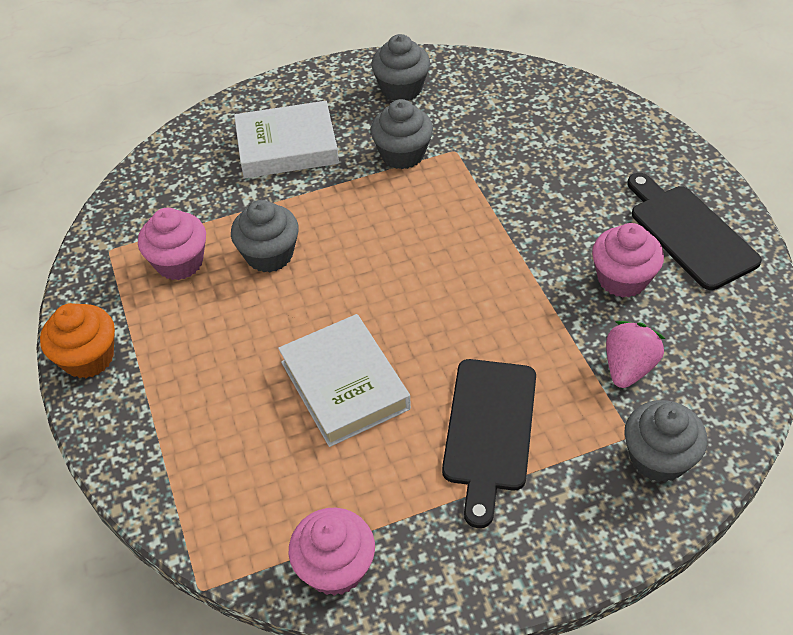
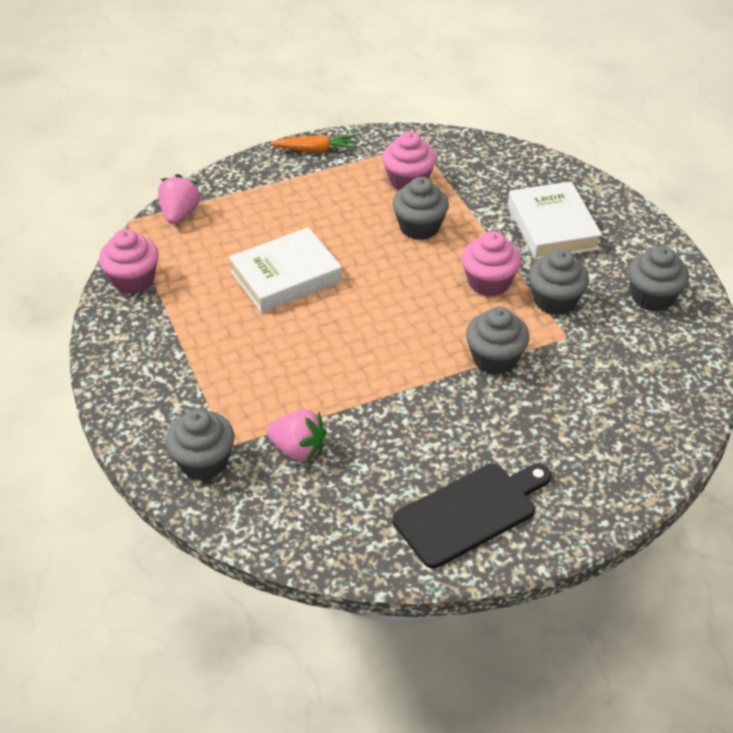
camera: 85 degrees right, 5 degrees down
orange cupcake [40,303,115,378] -> orange carrot [270,135,355,152]
black cutting board [442,359,536,528] -> none
pink cupcake [592,223,664,298] -> pink cupcake moved to [462,231,521,296]
none -> pink strawberry [158,174,201,224]
none -> grey cupcake [466,307,529,375]

